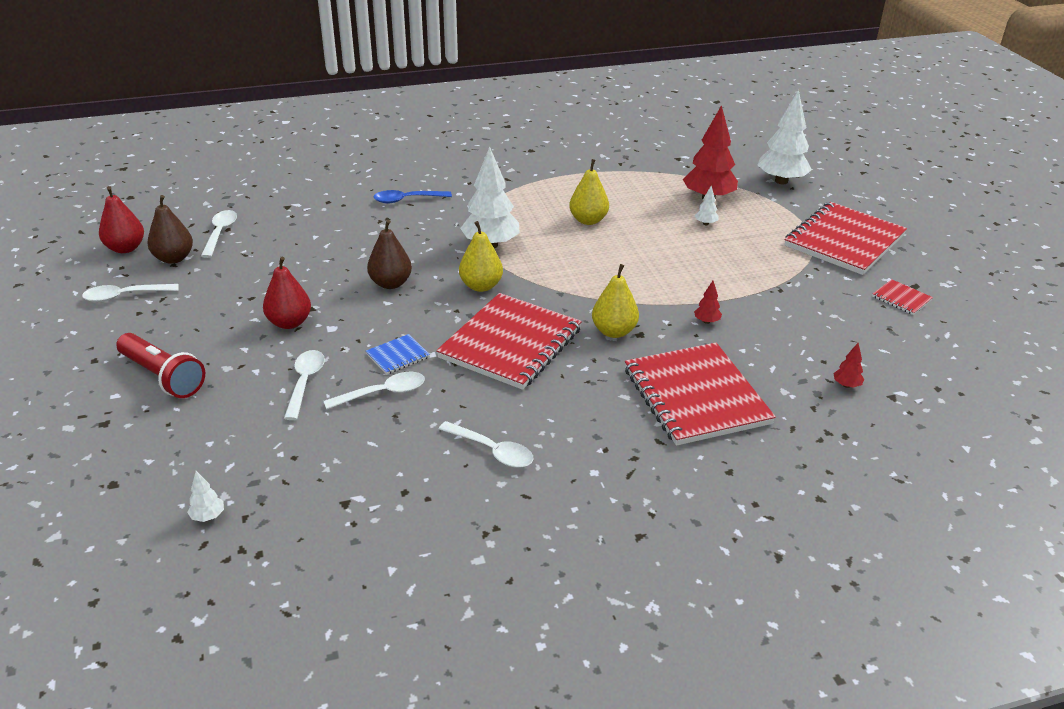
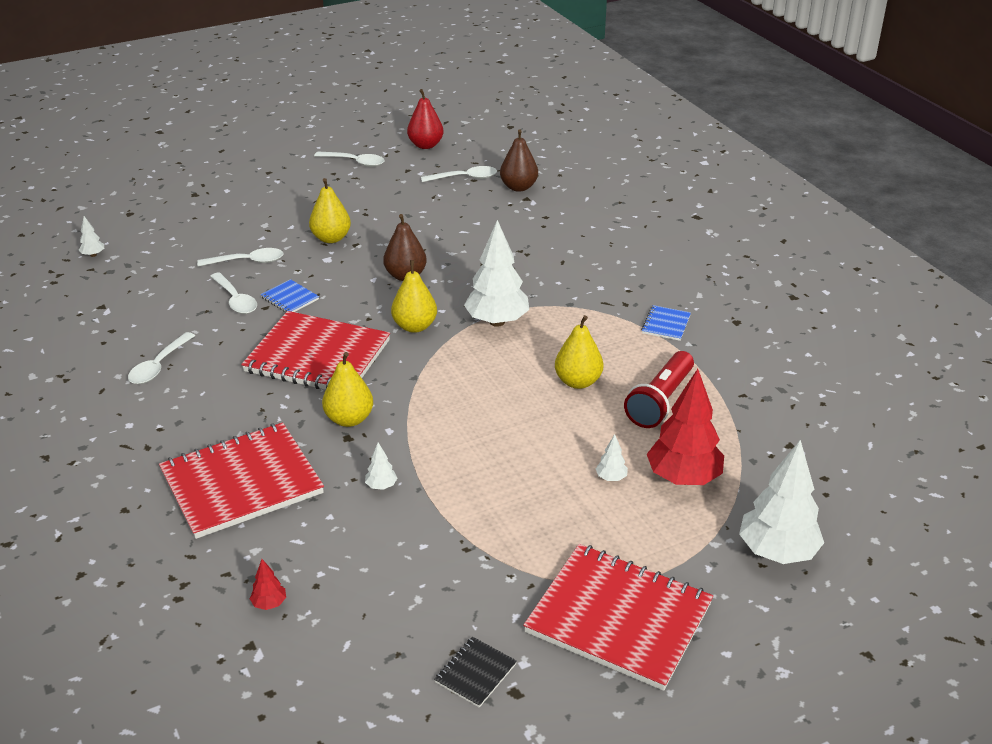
camera: 80 degrees right, 0 degrees up
white spoon [82,284,179,302] -> white spoon turned 135 degrees clockwise [314,152,385,167]
red flashlight [116,333,205,398] -> red flashlight moved to [624,351,694,428]
brown pear [148,195,193,264] -> brown pear moved to [500,129,538,192]
red pear [263,257,311,329] -> yellow pear [309,178,351,243]
blue spoon [373,190,452,204] -> none
red tree [694,281,722,324] -> white tree [365,443,397,490]
red notebook [872,279,933,315] -> black notebook [434,637,517,708]
none -> blue notebook [641,305,691,341]

